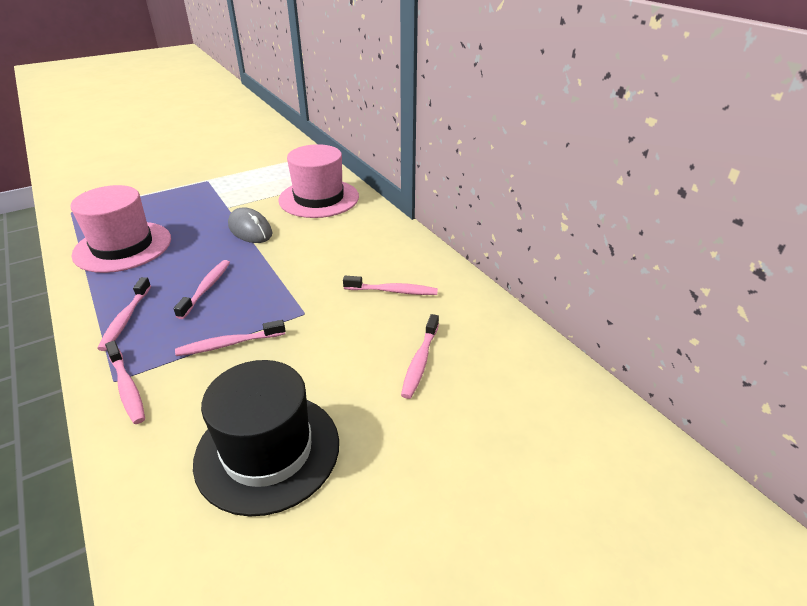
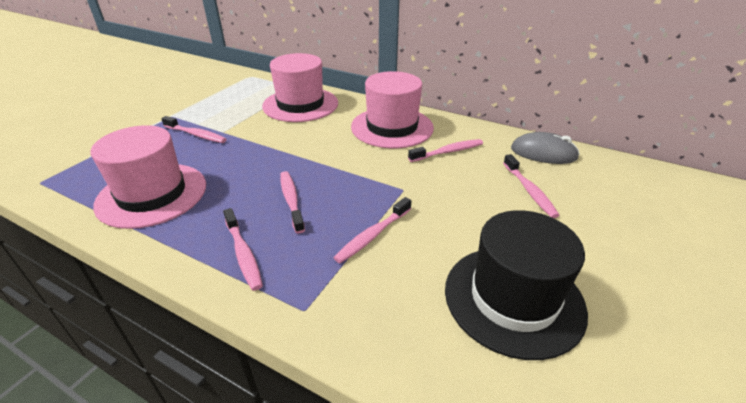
camera: 30 degrees left, 0 degrees up
pink toothbrush [105,341,145,424] -> pink toothbrush moved to [161,116,226,143]
grey mouse [228,207,272,243] -> grey mouse moved to [511,132,580,164]
none -> pink hat [351,71,434,148]

